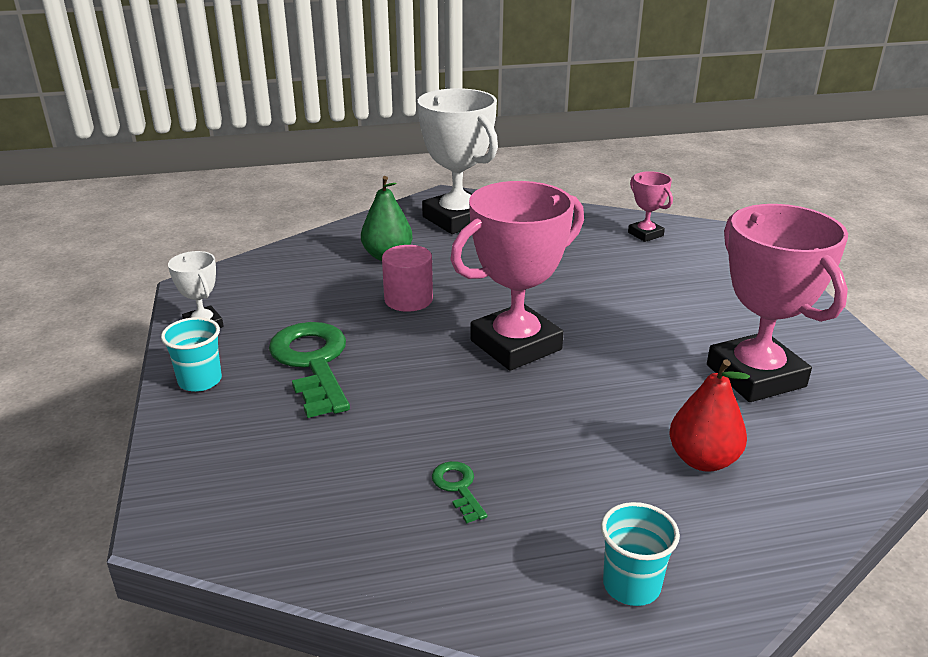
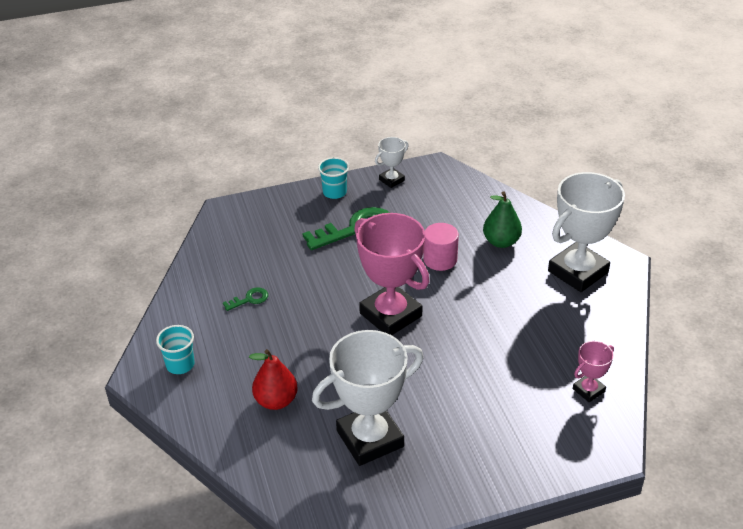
camera: 85 degrees right, 10 degrees up
pink trophy [707,204,848,402] -> white trophy [312,330,424,466]

